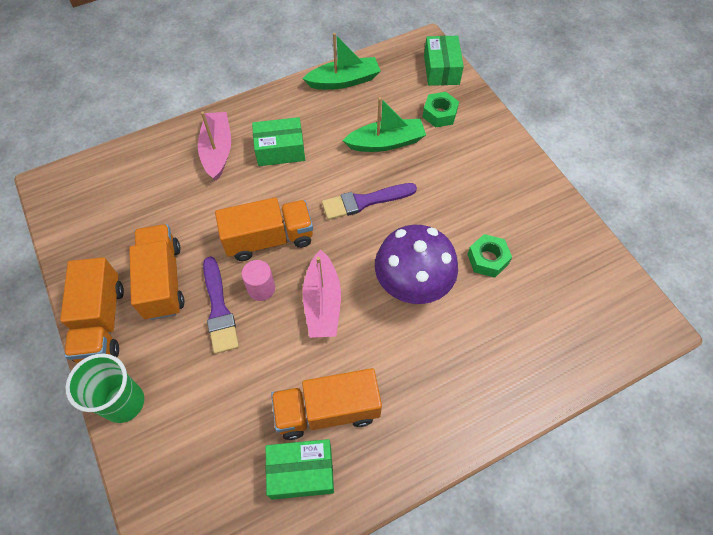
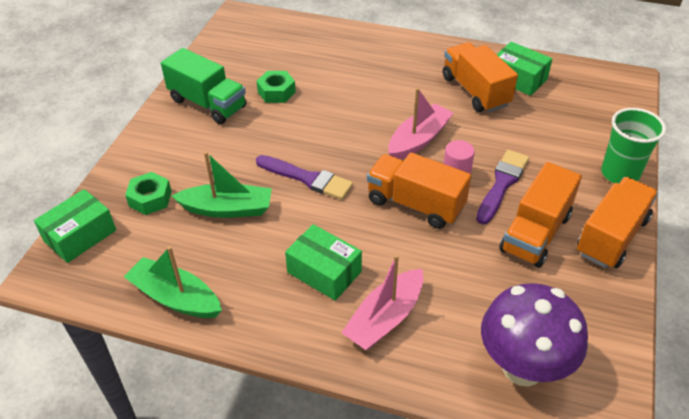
camera: 135 degrees left, 15 degrees down
orange truck [271,368,382,440] -> orange truck turned 150 degrees counterclockwise [443,42,518,112]
green boat [343,97,426,152] -> green boat turned 150 degrees clockwise [172,151,272,218]
purple mushroom [375,225,458,304] -> purple mushroom moved to [481,283,588,386]
none -> green truck [161,48,246,124]

